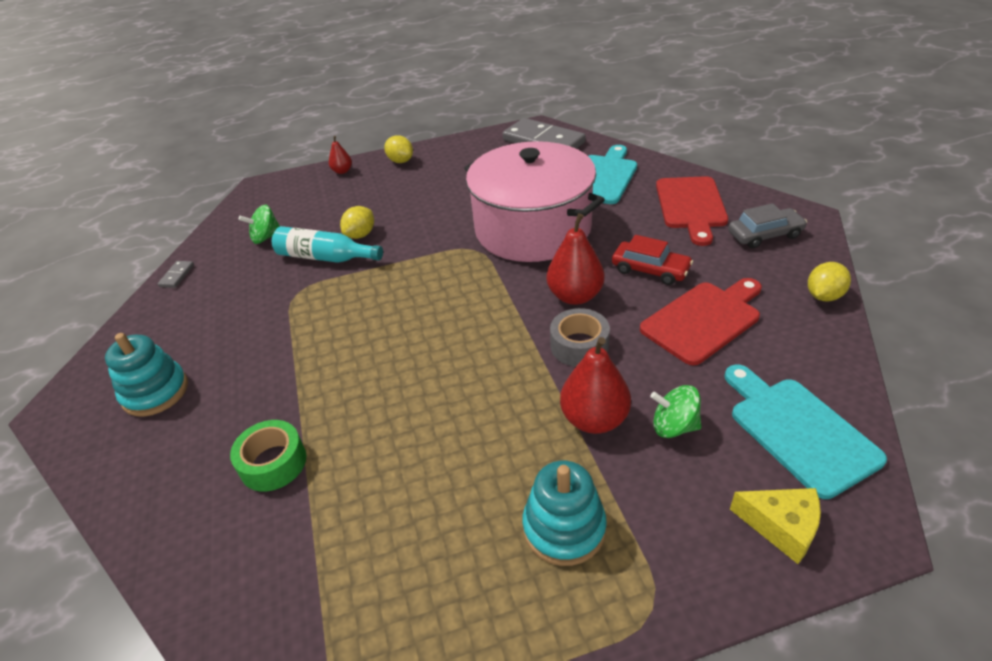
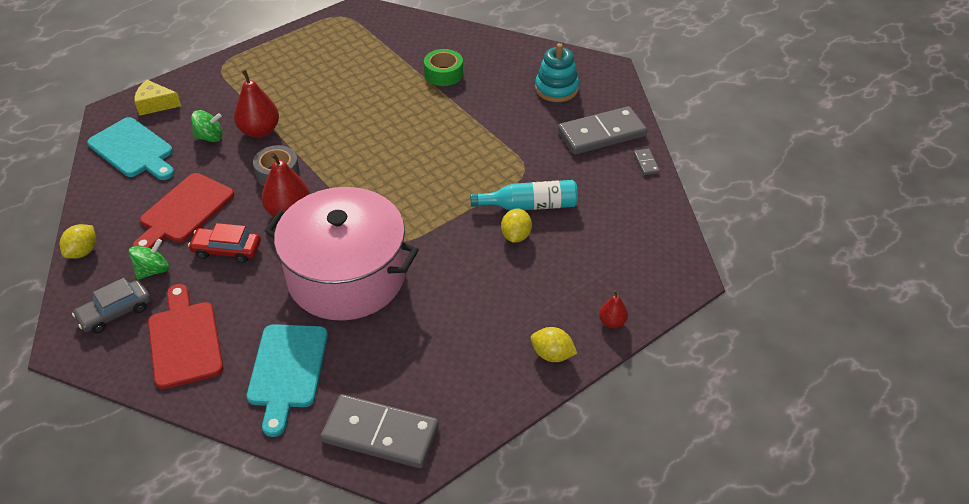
camera: 155 degrees right, 5 degrees up
green spinning top [239,205,280,244] -> green spinning top moved to [129,239,169,280]
turquoise stacking toy [522,461,607,566] -> none
none -> grey domino [558,106,647,155]

